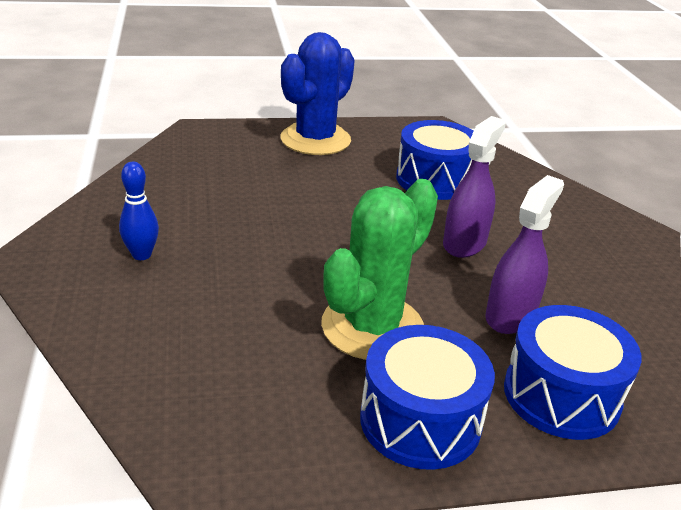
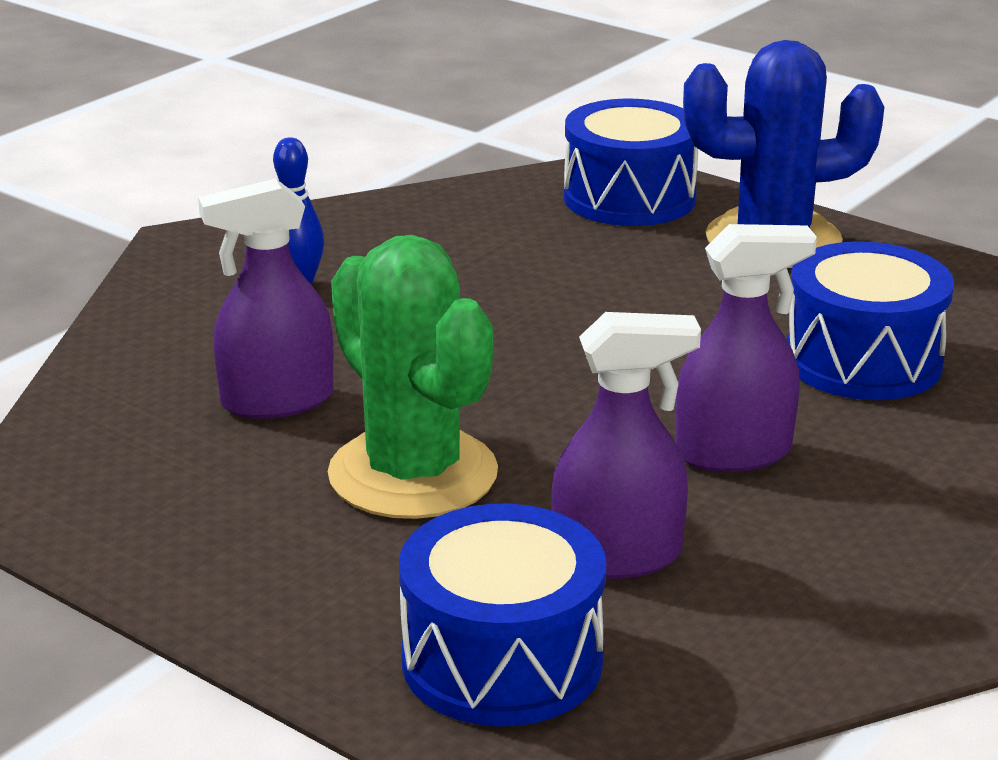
camera: 50 degrees right, 5 degrees down
green cactus [321,179,438,360] -> green cactus turned 60 degrees clockwise [327,235,498,519]
blue drum [360,325,495,470] -> blue drum moved to [564,99,698,226]
none -> purple spray bottle [198,179,333,419]

